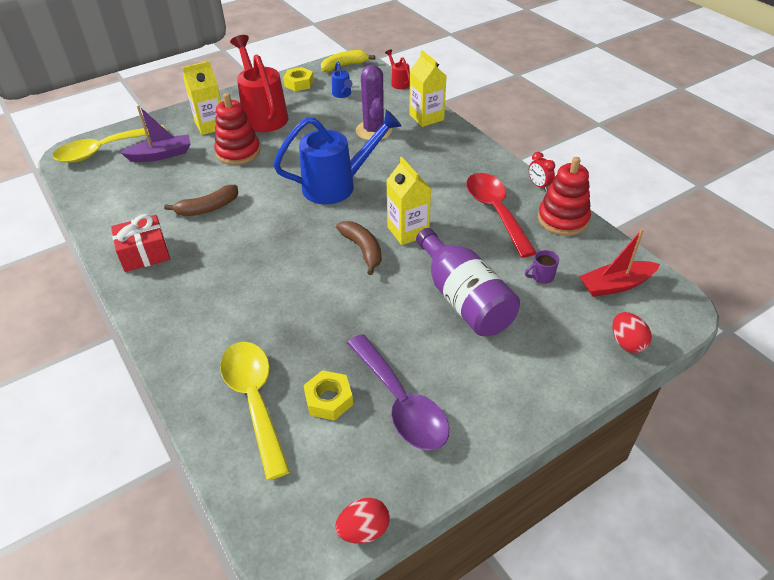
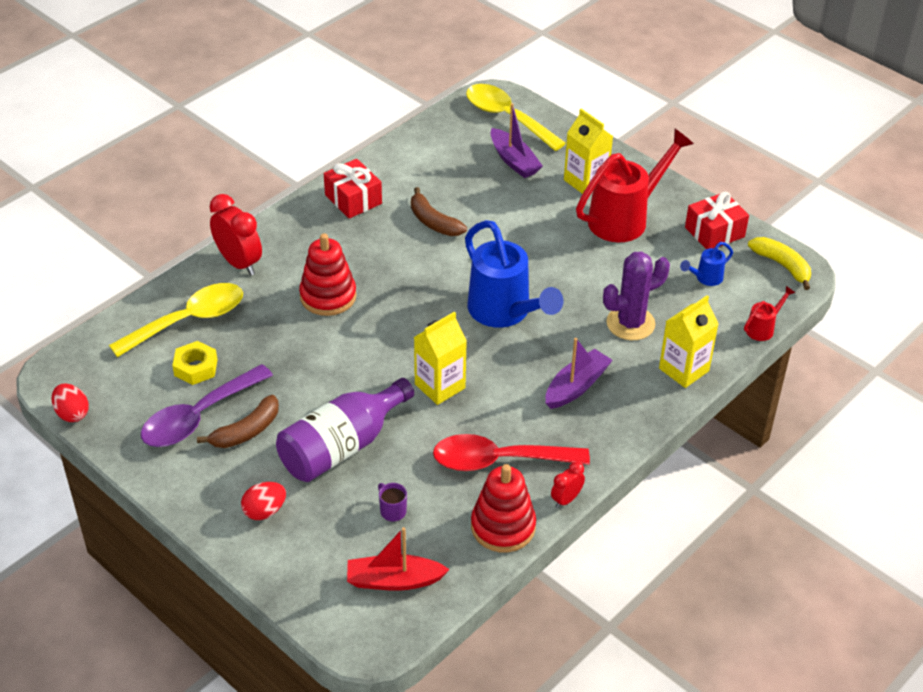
camera: 75 degrees right, 0 degrees up
red stacking toy [214,93,260,165] -> red stacking toy moved to [299,233,356,316]
yellow nut [283,67,314,91] -> red gift [685,192,749,249]
brown banana [336,221,382,275] -> brown banana moved to [197,395,279,448]
red spoon [466,173,537,258] -> red spoon turned 150 degrees counterclockwise [433,434,590,471]
red boat [579,228,660,297] -> red boat turned 60 degrees counterclockwise [347,527,450,591]
red egg [613,312,652,353] -> red egg moved to [241,482,286,520]
none -> red clock [210,194,262,275]
none -> purple boat [546,338,613,409]

